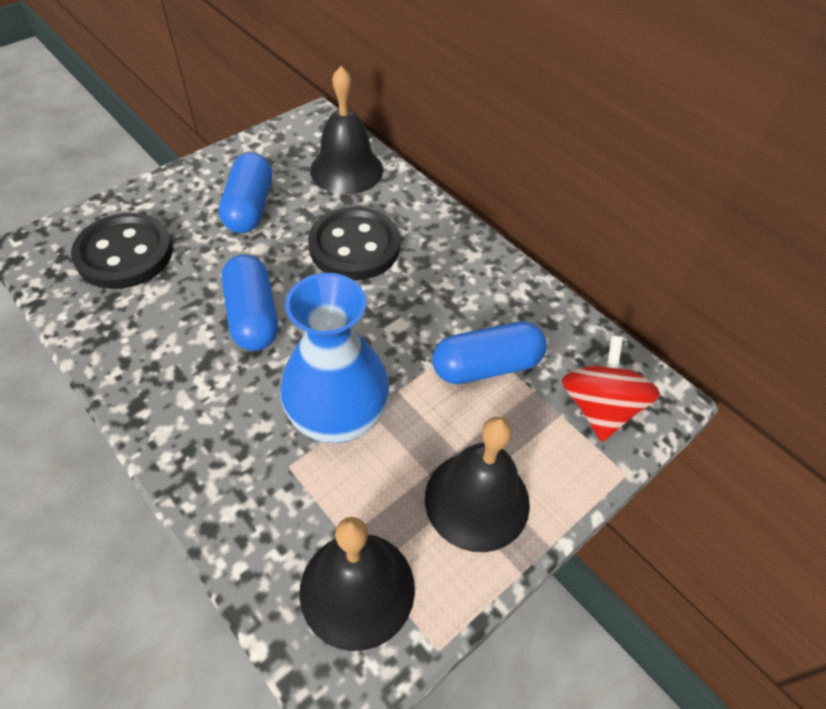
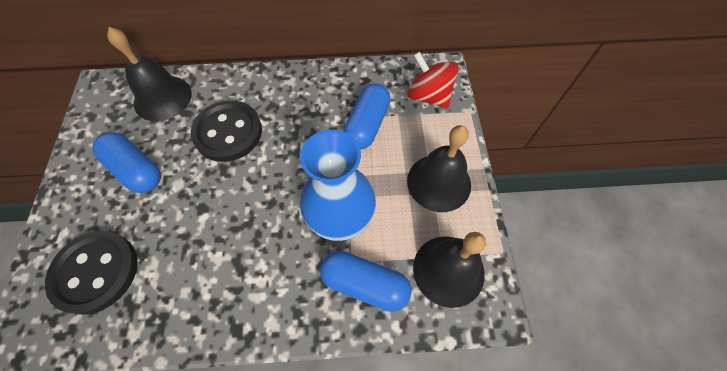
camera: 50 degrees left, 10 degrees up
blue capsule [221,255,278,351] -> blue capsule moved to [320,251,411,312]

